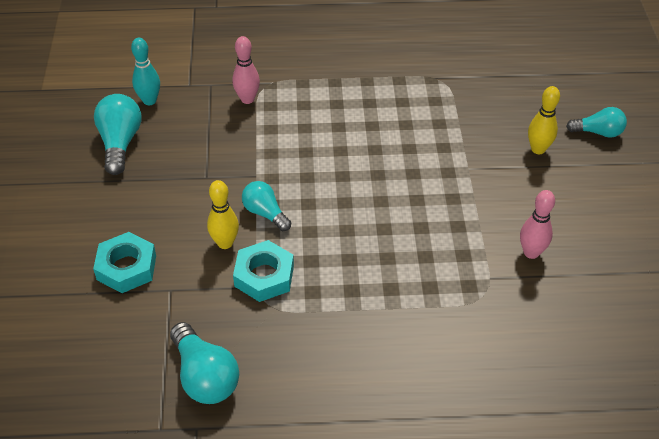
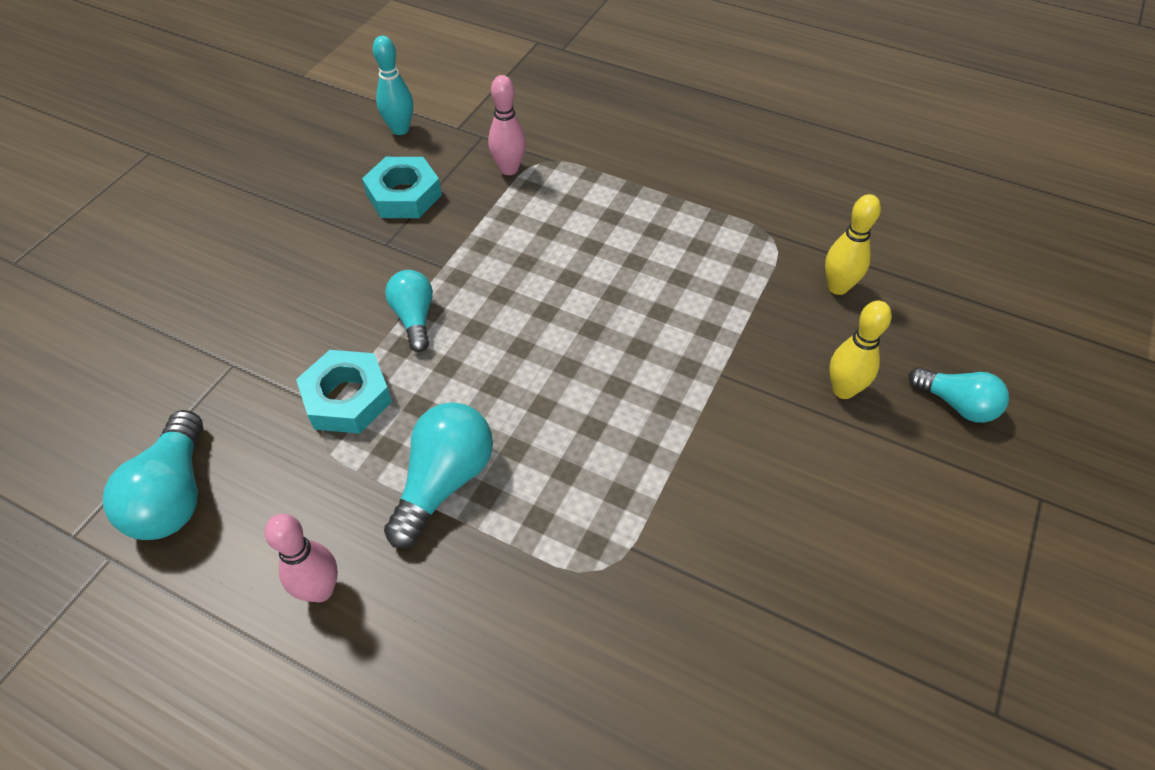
camera: 30 degrees right, 5 degrees up
turquoise nut [93,232,156,293] -> turquoise nut moved to [362,157,442,218]
turquoise light bulb [94,94,141,175] -> turquoise light bulb moved to [384,402,493,548]
yellow bowling pin [207,180,239,249] -> yellow bowling pin moved to [825,194,881,295]
pink bowling pin [520,190,555,259] -> pink bowling pin moved to [265,514,338,602]

